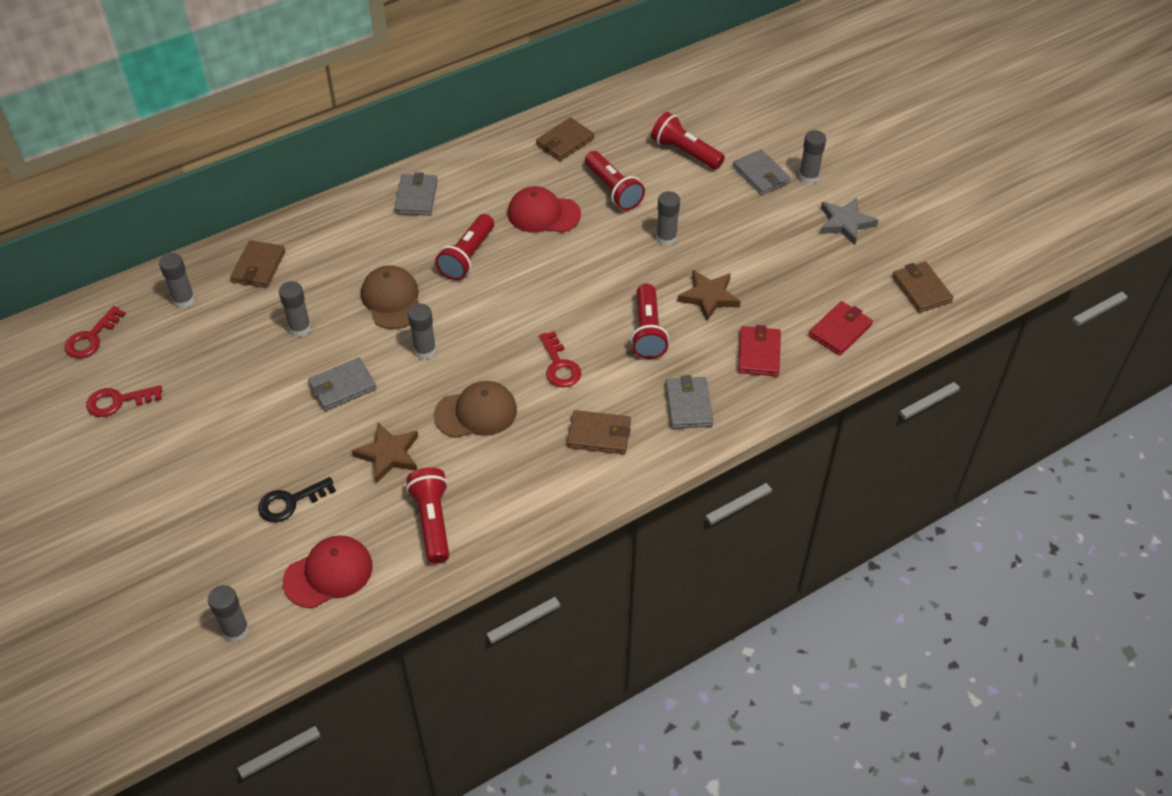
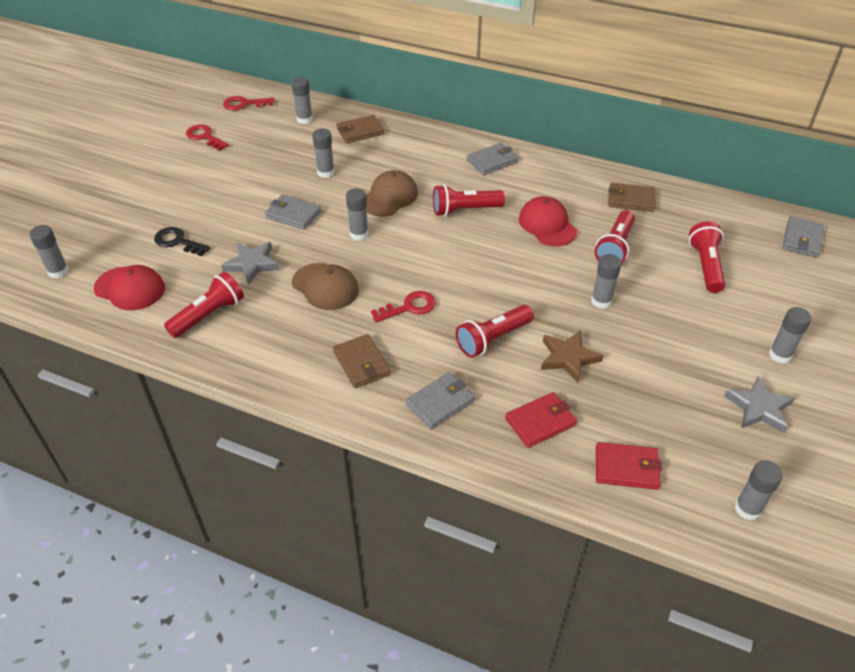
camera: 55 degrees right, 5 degrees down
brown star [352,423,418,484] -> grey star [221,242,280,284]
red key [539,331,581,388] -> red key turned 150 degrees counterclockwise [371,291,436,323]
grey wallet [733,149,791,195] -> grey wallet moved to [783,216,825,257]
brown wallet [892,262,953,313] -> grey glue stick [735,460,783,520]

